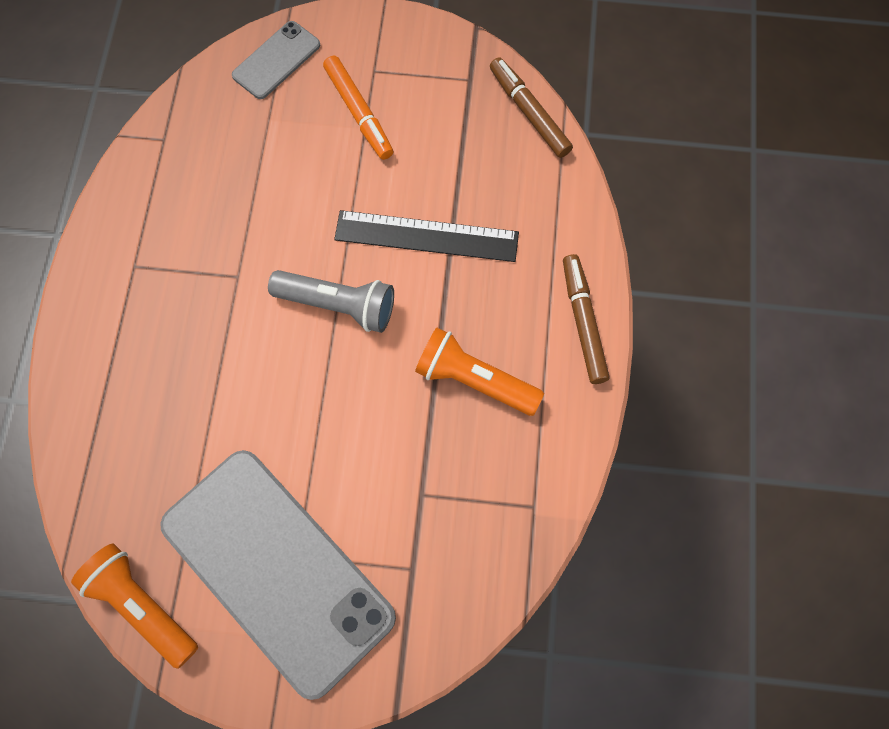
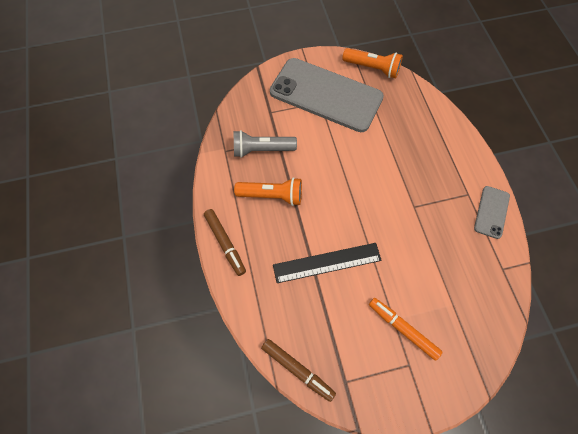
camera: 160 degrees right, 5 degrees down
grey phone [232,21,320,99] -> grey phone moved to [474,186,510,239]
grey flashlight [268,270,394,333] -> grey flashlight moved to [233,130,297,158]

